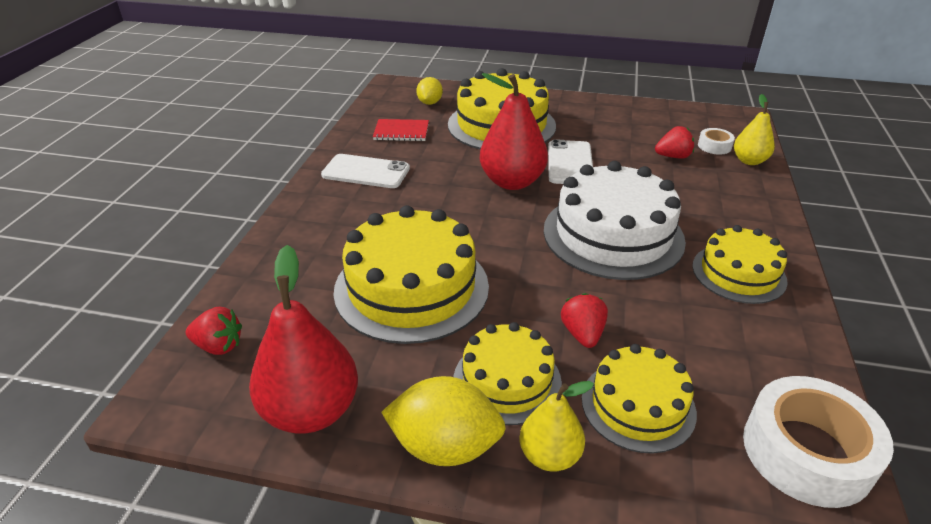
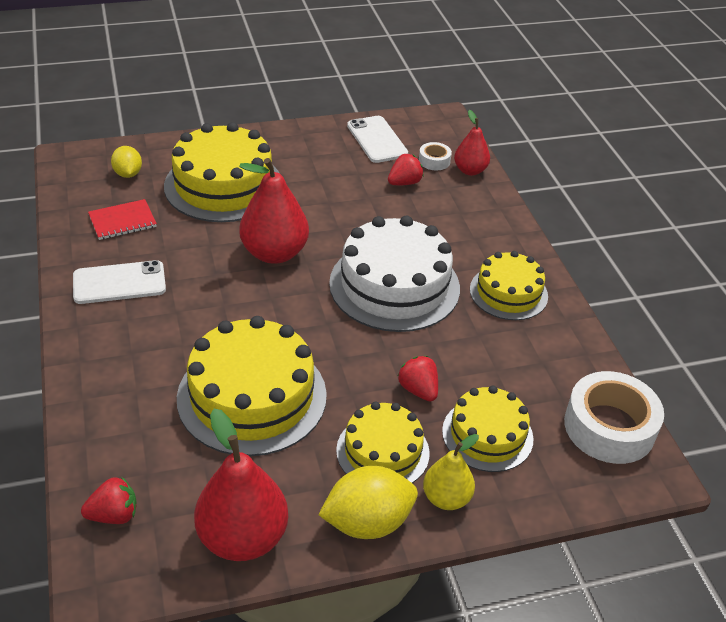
camera: 30 degrees left, 5 degrees up
white phone [548,139,593,184] -> white phone moved to [347,116,408,163]
yellow pear [734,94,775,165] -> red pear [454,110,490,176]

